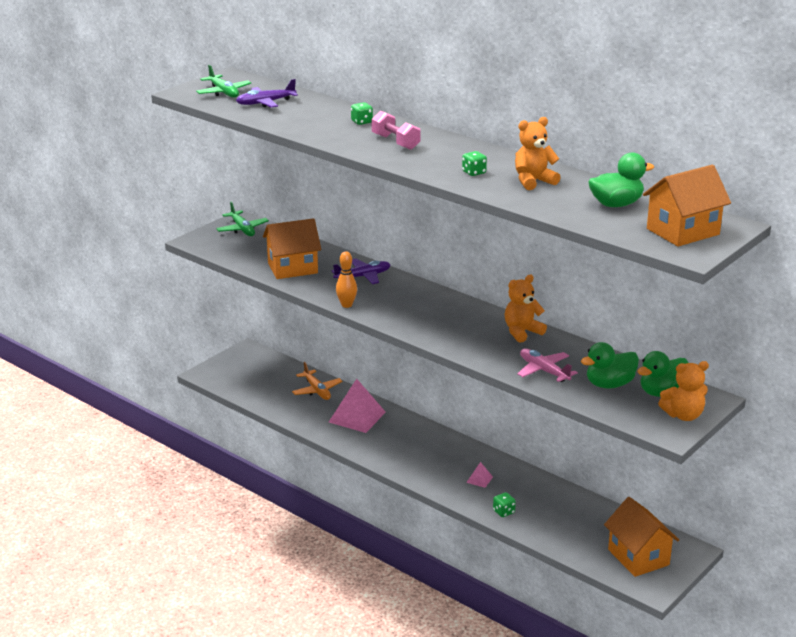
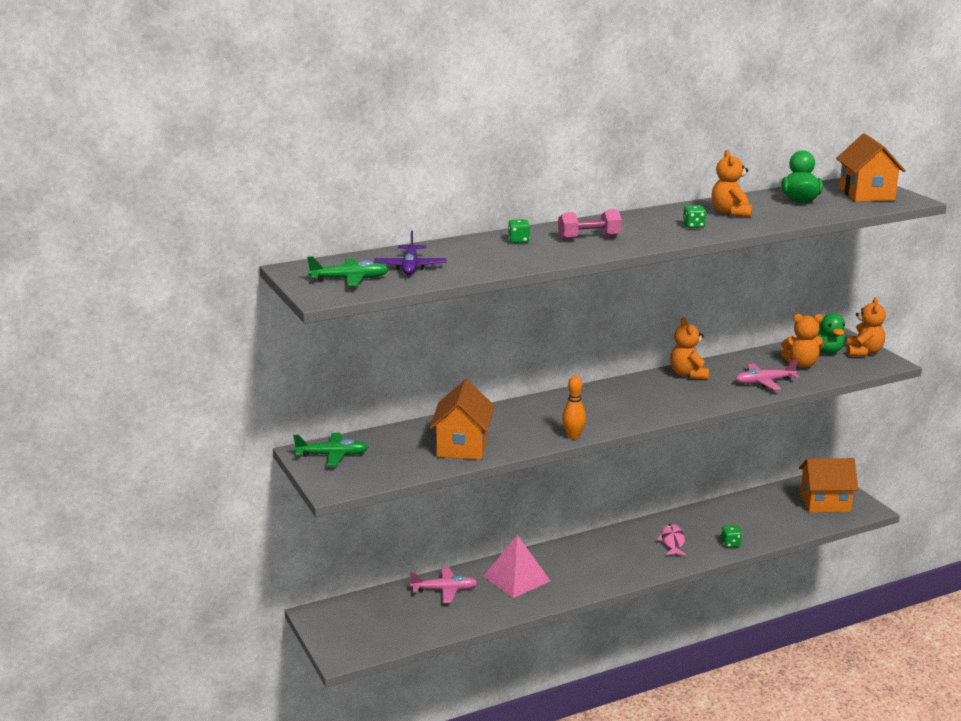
camera: 65 degrees left, 5 degrees down
orange plane [292,362,342,400] -> pink plane [410,567,478,603]
purple plane [332,258,390,284] -> none
pink pyramid [466,462,493,488] -> pink fish [657,524,687,556]
green duck [581,342,639,389] -> orange teddy bear [781,314,824,368]

